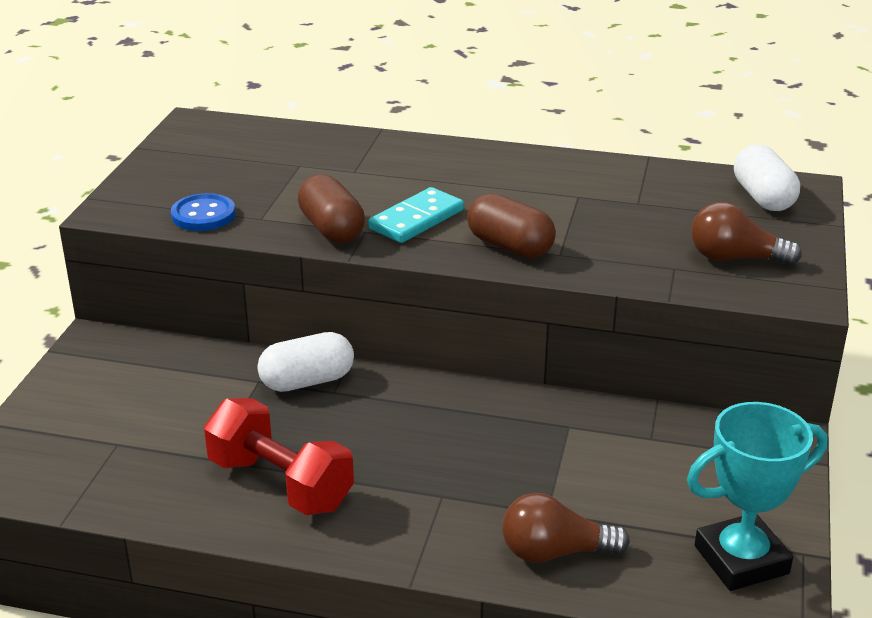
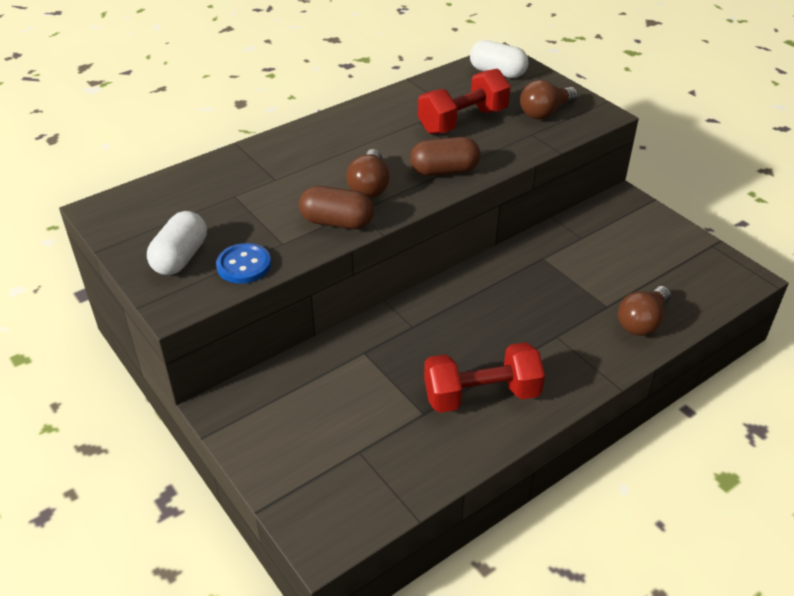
camera: 50 degrees left, 10 degrees up
white capsule [257,332,354,392] -> white capsule moved to [147,211,207,275]
turquoise domino [368,187,464,243] -> brown light bulb [346,149,390,198]
turquoise trophy [687,402,827,591] -> none
none -> red dumbbell [418,69,511,134]

